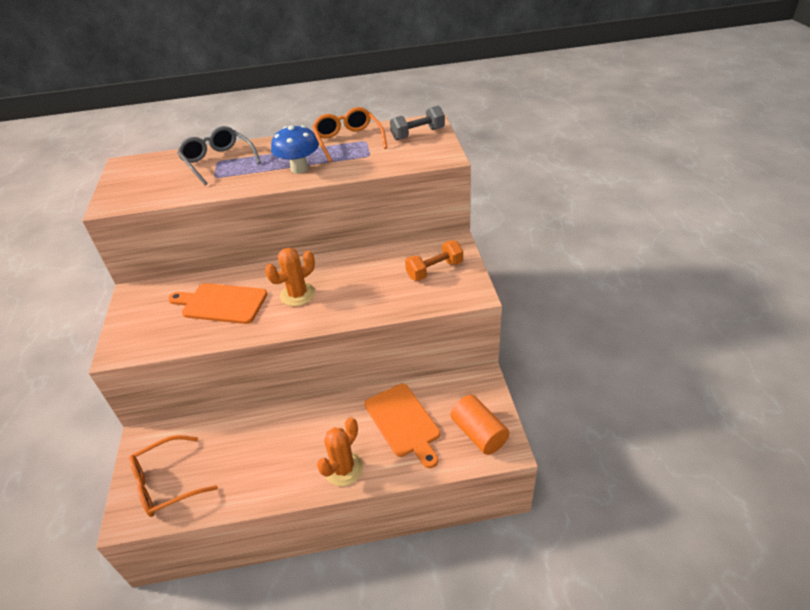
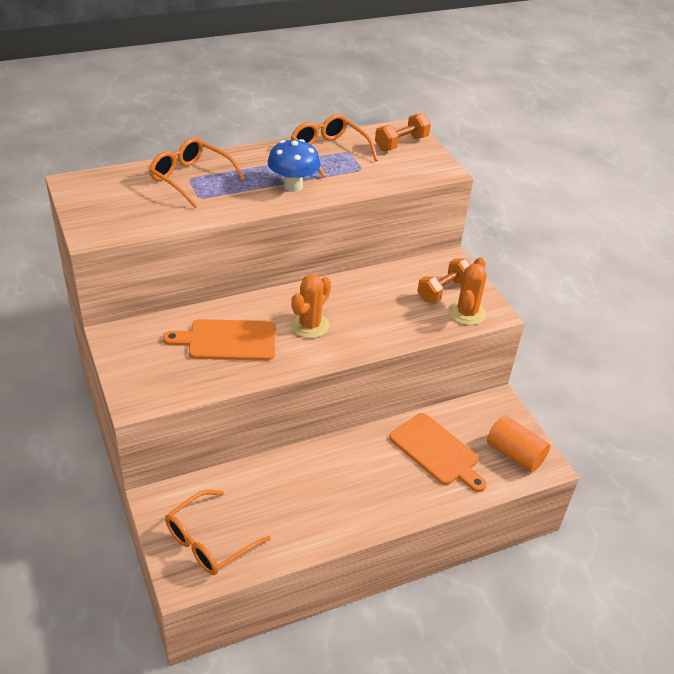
camera: 20 degrees left, 0 degrees up
grey glasses [177,126,261,186] -> orange glasses [149,137,245,208]
orange cactus [317,417,363,486] -> orange cactus moved to [448,257,487,325]
grey dumbbell [390,106,445,140] -> orange dumbbell [375,113,431,151]

